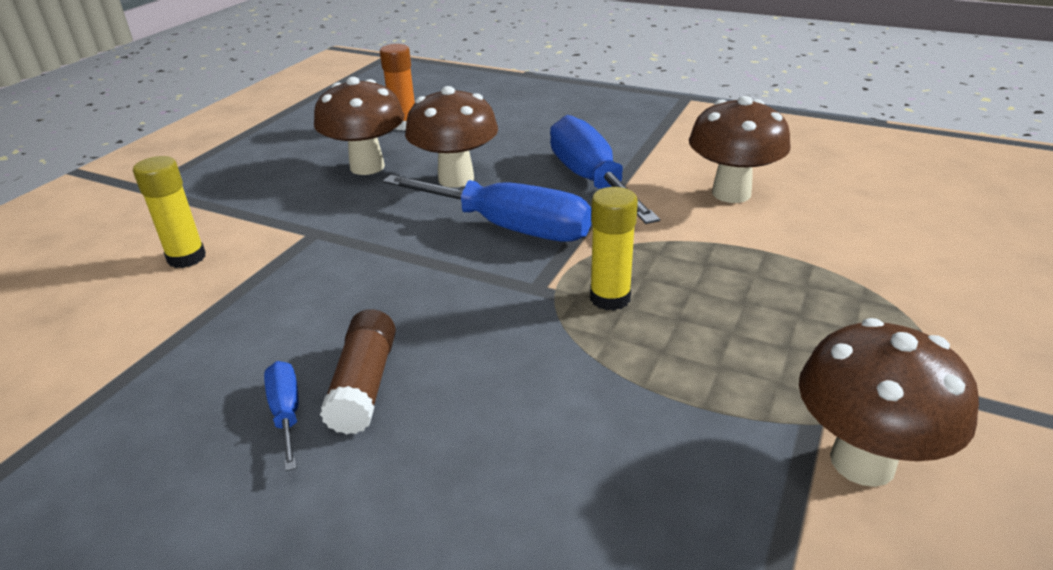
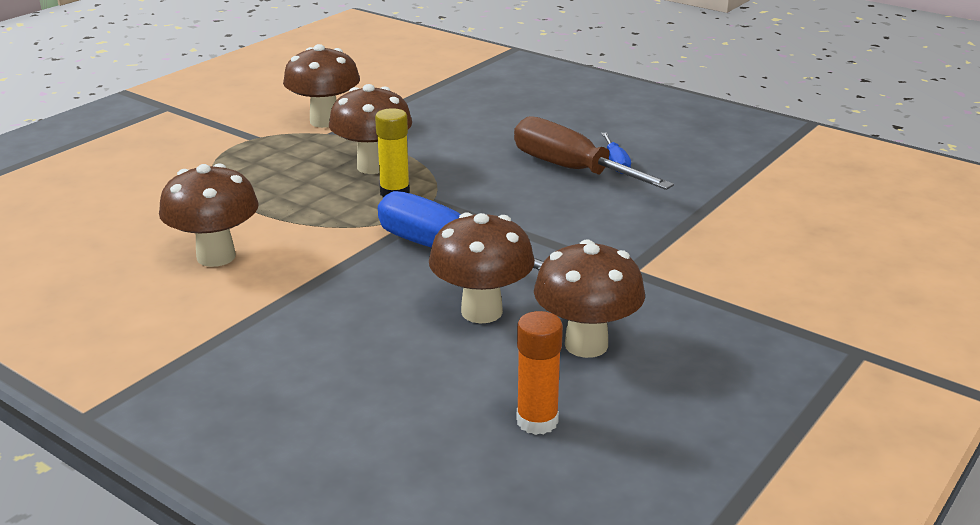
camera: 170 degrees left, 5 degrees down
yellow glue stick [133,156,206,268] -> none
brown glue stick [320,309,396,435] -> brown screwdriver [514,116,674,190]
blue screwdriver [550,115,660,224] -> none
none -> brown mushroom [329,84,412,174]

